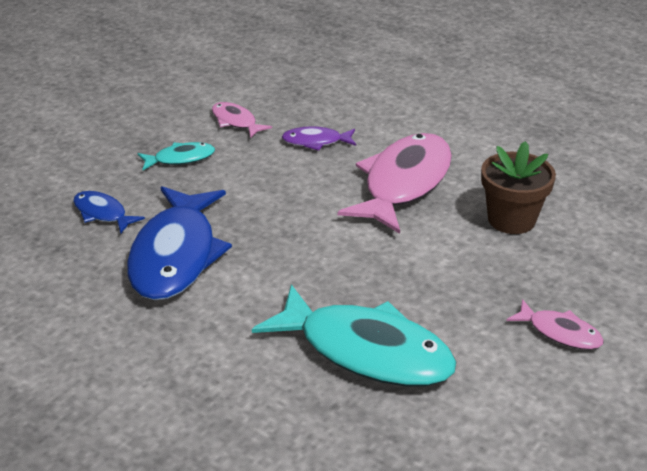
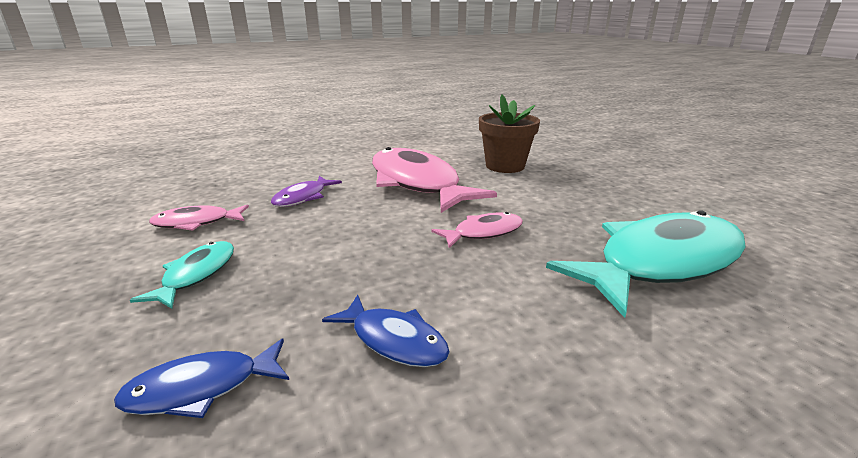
camera: 60 degrees left, 10 degrees down
blue fish [127,186,232,300] -> blue fish [322,295,450,367], size x0.48
pink fish [506,299,604,350] -> pink fish moved to [431,212,523,248]

